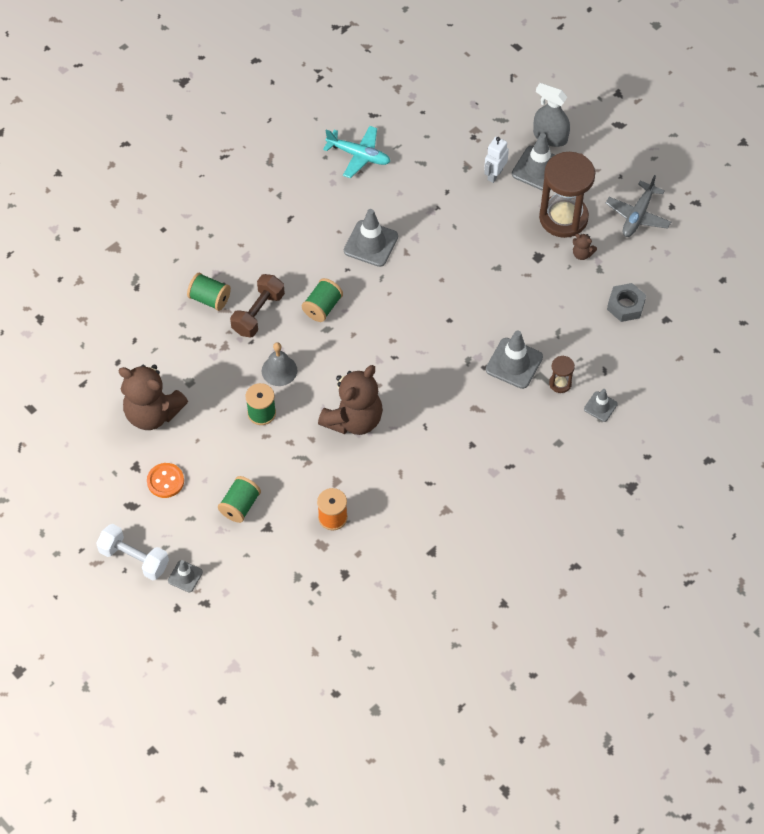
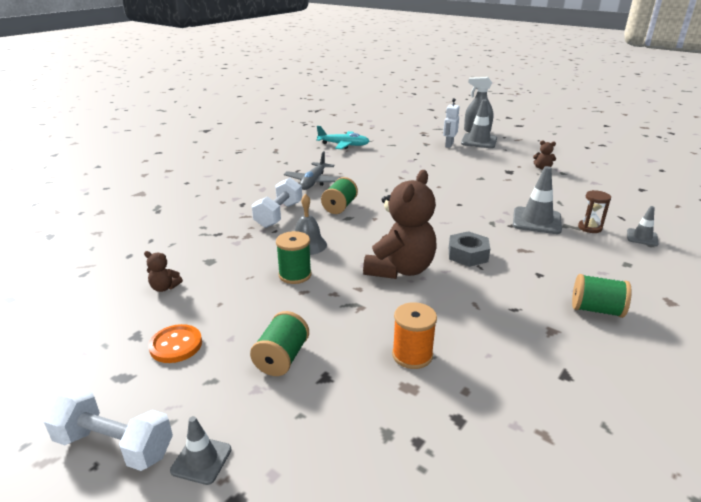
camera: 10 degrees left, 30 degrees down
brown teddy bear [118,365,188,430] -> brown teddy bear [144,251,183,292], size x0.41
green spool [187,273,231,311] -> green spool moved to [572,274,632,318]
brown dumbbell [230,274,285,337] -> white dumbbell [252,178,302,228]
grey traffic cone [344,209,398,267] -> none
brown hourglass [539,152,595,238] -> none
grey plane [606,175,671,237] -> grey plane moved to [284,151,339,190]
grey nut [607,283,646,322] -> grey nut moved to [449,231,490,267]

